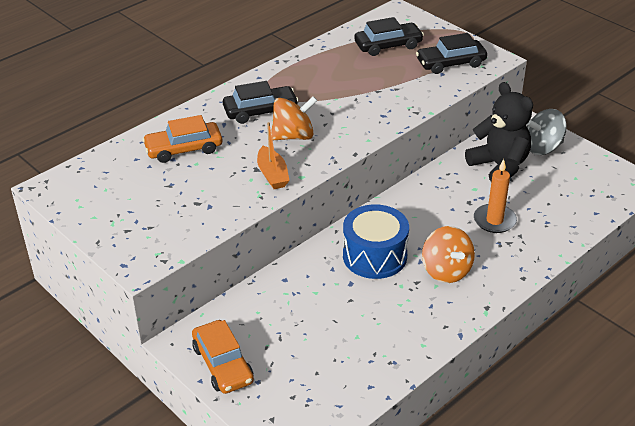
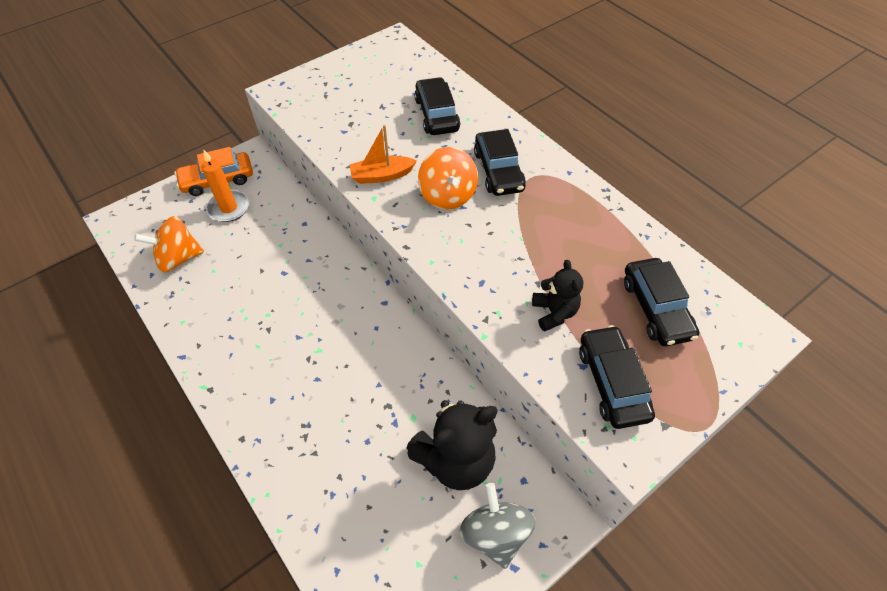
camera: 95 degrees right, 15 degrees up
orange car [142,115,223,163] -> black car [414,77,460,135]
blue drum [343,204,409,279] -> none
orange spinning top [422,226,475,283] -> orange spinning top moved to [134,216,204,272]
orange candle [474,159,517,233] -> orange candle moved to [202,150,249,222]
none -> black teddy bear [532,260,583,332]

